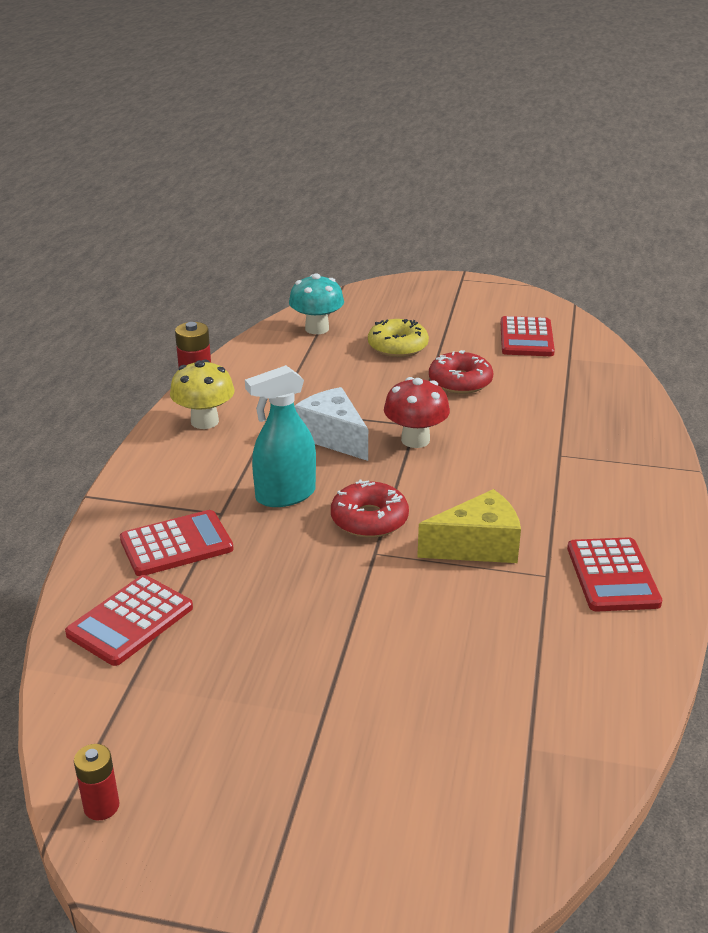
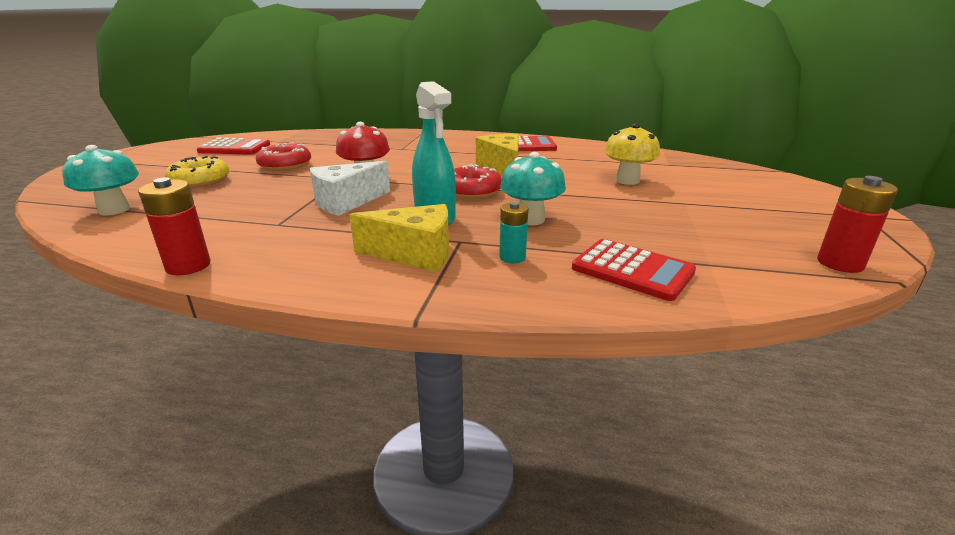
camera: 90 degrees left, 5 degrees down
red battery [74,744,119,820] -> red battery [817,176,898,273], size x1.50
red calculator [120,510,233,576] -> turquoise battery [499,202,528,263]
yellow mushroom [170,359,235,429] -> yellow mushroom moved to [604,123,660,185]
none -> yellow cheese [350,204,449,272]
none -> turquoise mushroom [500,152,566,225]

